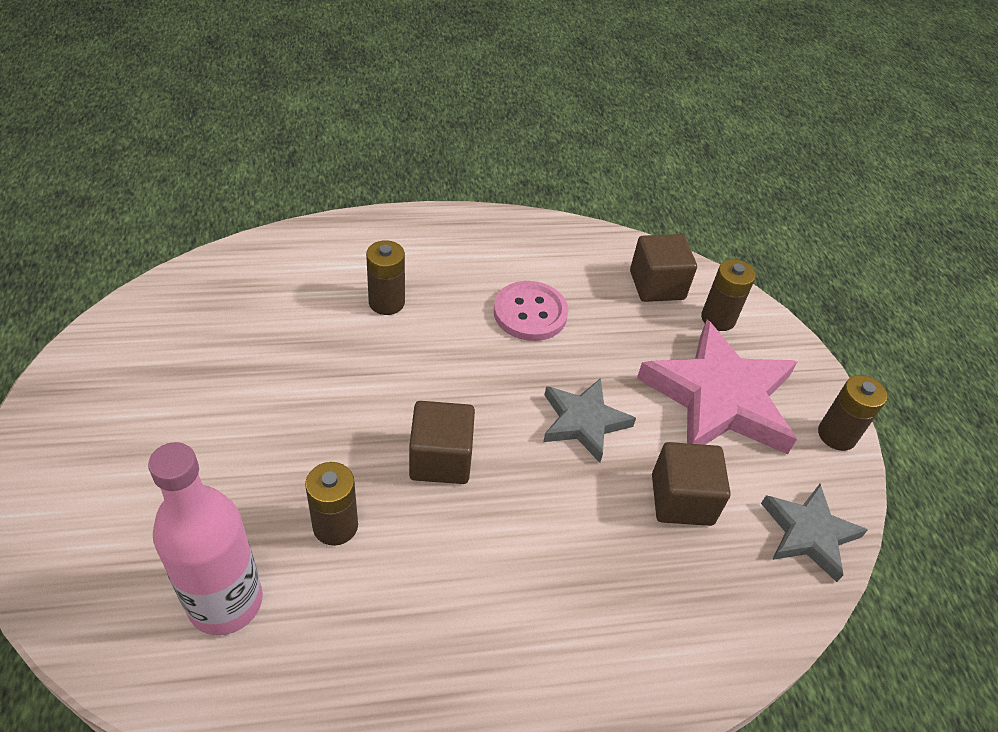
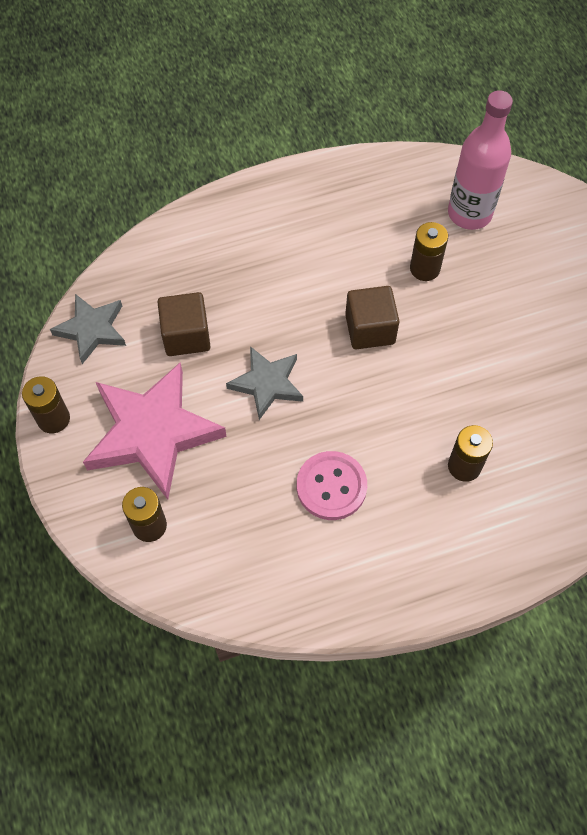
camera: 175 degrees right, 15 degrees up
brown cube [630,234,697,302] -> none

